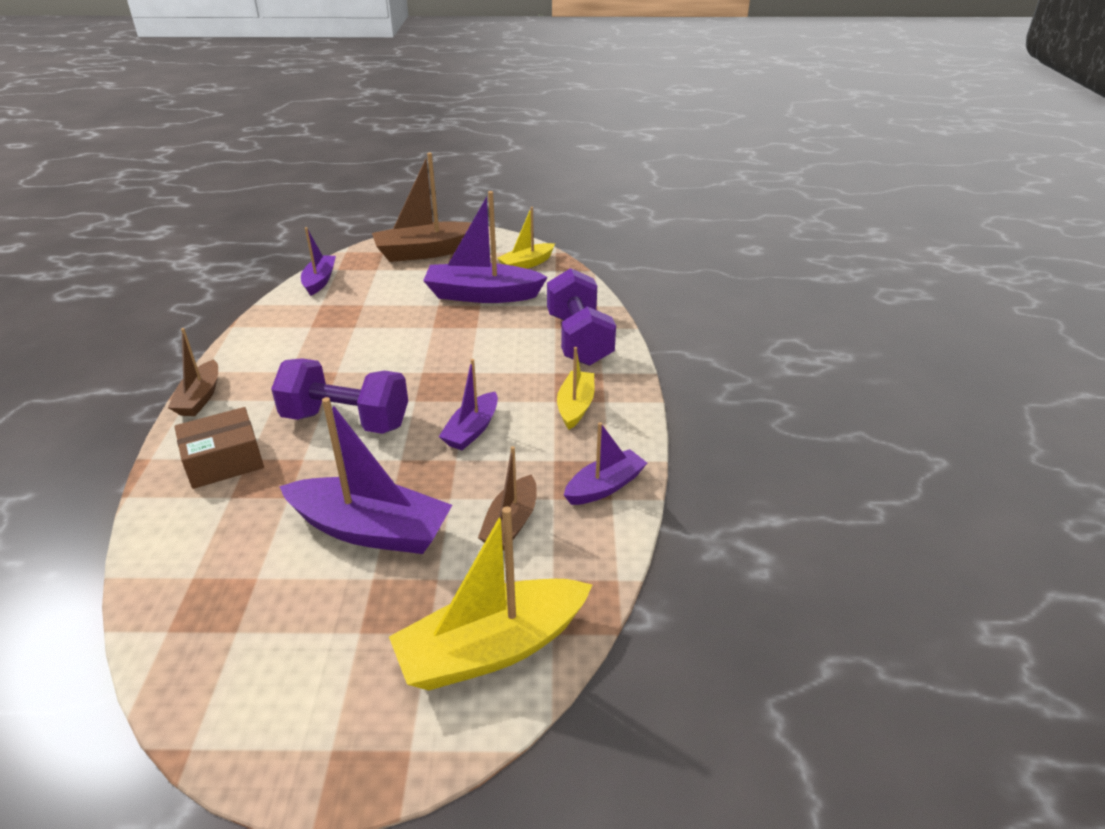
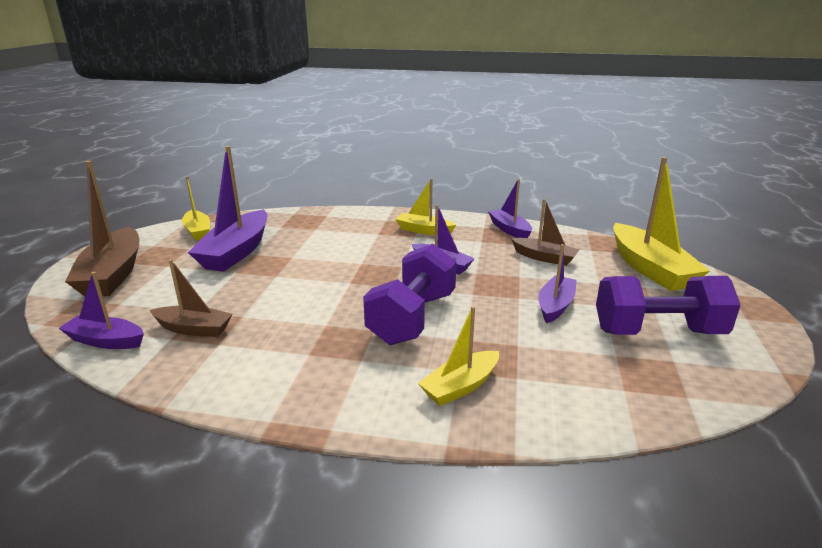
camera: 80 degrees left, 10 degrees down
brown boat [168,328,218,416] -> brown boat moved to [150,259,232,337]
brown box [175,407,264,489] -> yellow boat [418,306,499,406]
purple boat [279,397,452,554] -> purple boat [538,244,577,323], size x0.58
purple dumbbell [547,268,616,366] -> purple dumbbell moved to [596,276,741,335]

